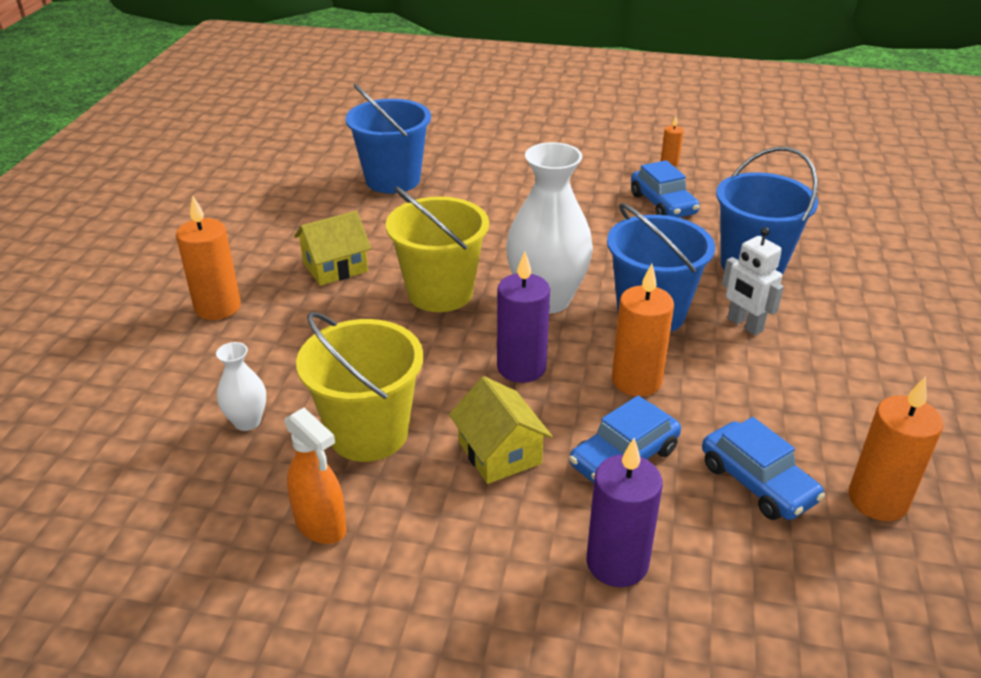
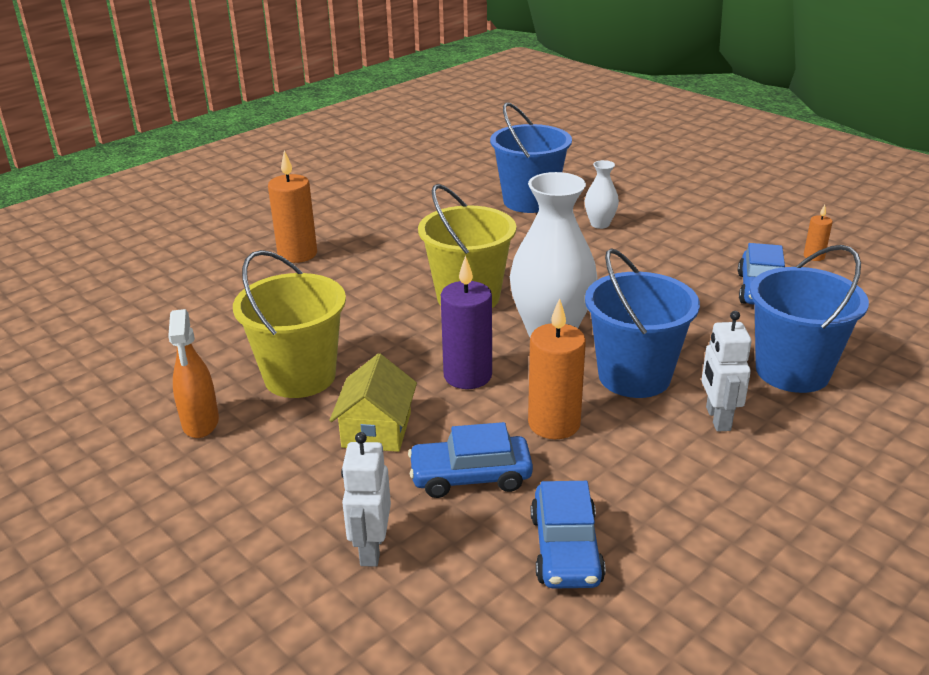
camera: 35 degrees right, 5 degrees down
white vase [216,342,266,431] -> white vase moved to [585,160,619,229]
yellow house [294,211,371,286] -> none
purple candle [586,438,663,587] -> white robot [341,432,391,567]
orange candle [848,376,943,521] -> none

